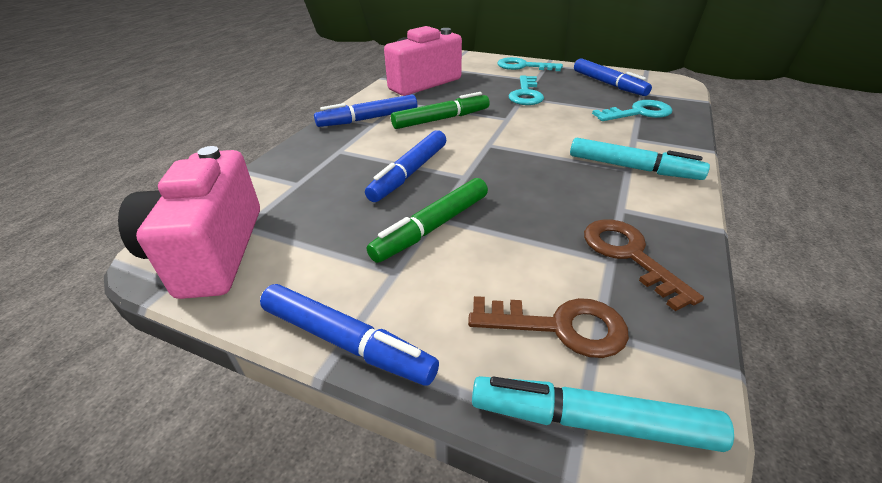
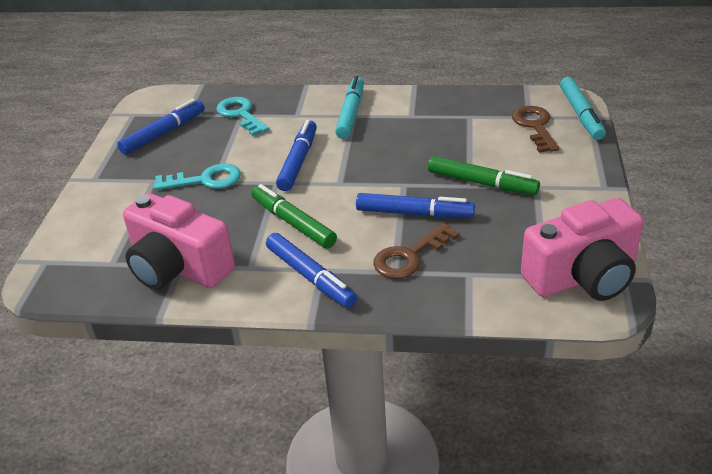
camera: 105 degrees left, 0 degrees up
blue marker [260,284,439,386] -> blue marker moved to [276,120,317,191]
turquoise key [497,57,563,71] -> none
brown key [584,219,704,311] -> brown key moved to [373,223,459,279]

